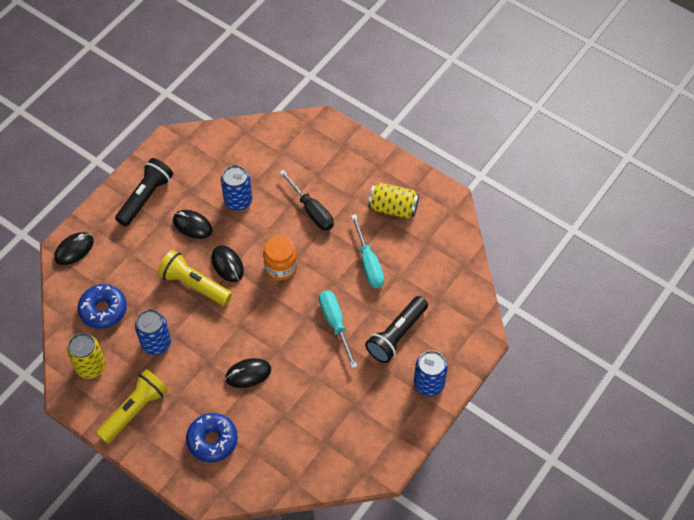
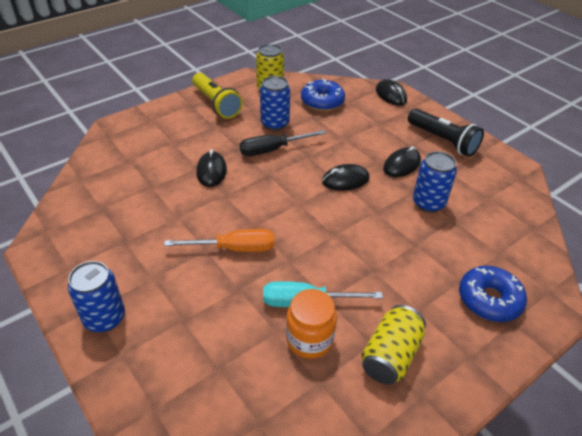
camera: 105 degrees right, 15 degrees down
yellow flashlight [157,250,232,306] -> none
blue donut [186,413,238,463] -> blue donut moved to [459,266,527,322]
orange jar [263,236,297,281] -> orange jar moved to [286,289,337,359]
black screwdriver [279,170,334,231] -> black screwdriver moved to [240,130,326,156]
turquoise screwdriver [319,290,357,368] -> orange screwdriver [164,229,274,252]
black flashlight [365,296,428,363] -> none

